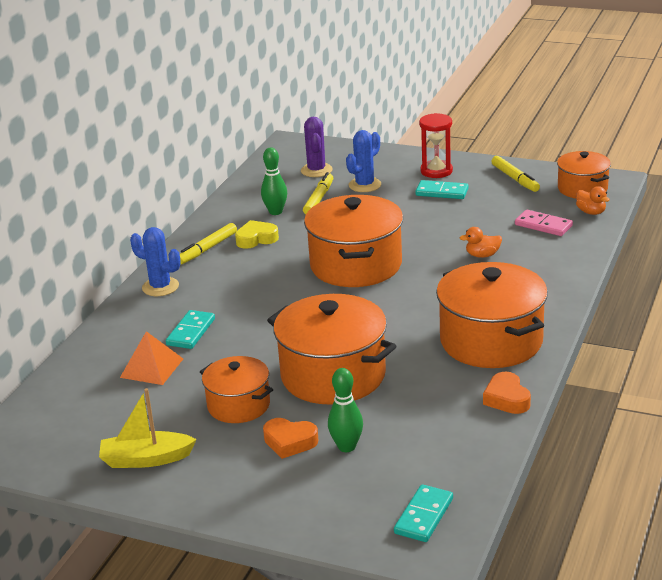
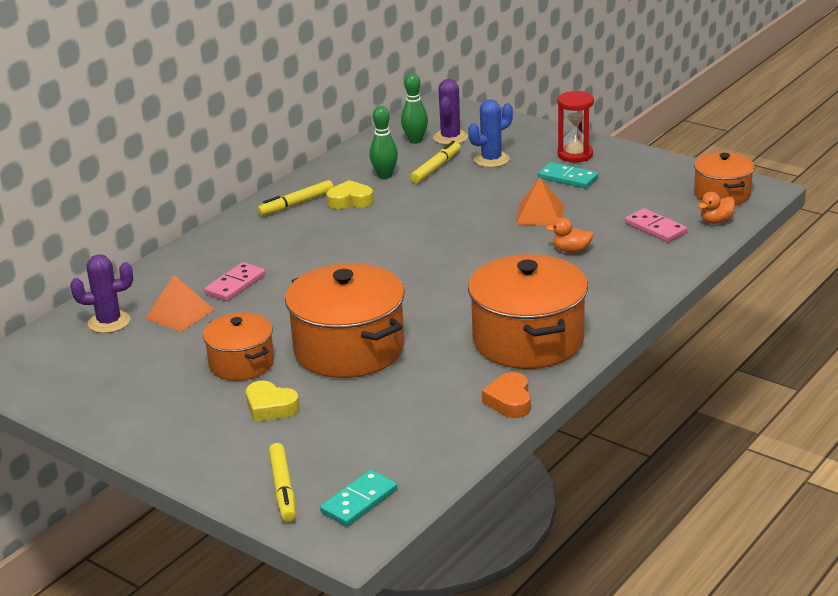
camera: 15 degrees right, 0 degrees up
yellow boat [99,388,197,468] -> none
blue cactus [130,227,181,296] -> none
turquoise domino [166,310,215,349] -> pink domino [204,262,265,301]
orange heart [263,418,318,459] -> yellow heart [246,380,300,422]
orange pot [304,195,403,287] -> none
green bowling pin [328,368,363,452] -> green bowling pin moved to [401,73,428,144]
yellow marker [491,156,540,192] -> yellow marker moved to [269,443,296,522]
orange duck [576,186,610,215] -> orange duck turned 75 degrees clockwise [698,192,735,224]
none -> purple cactus [70,254,133,333]
none -> orange pyramid [516,178,564,225]

